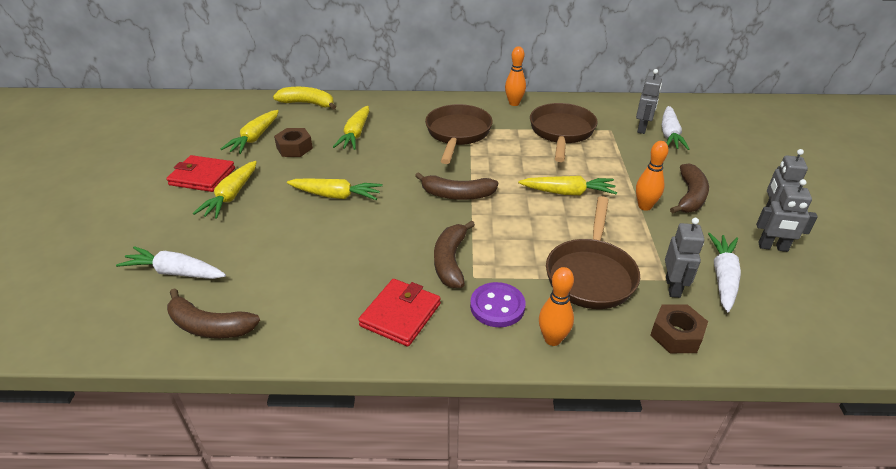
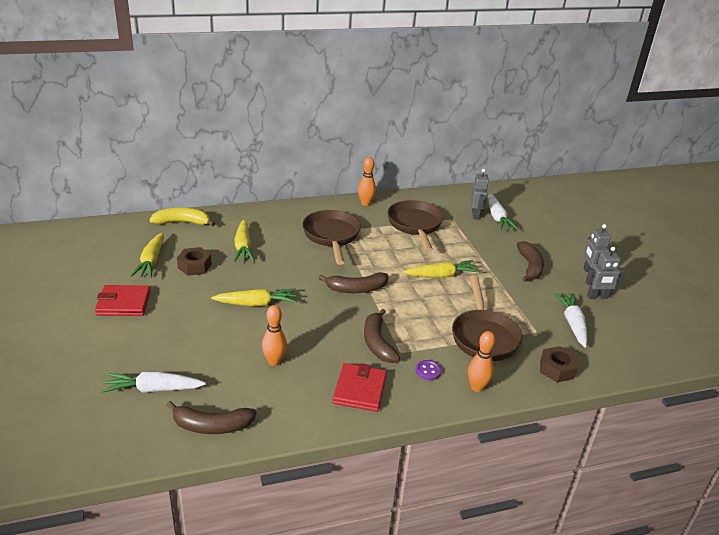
camera: 20 degrees left, 5 degrees down
yellow carrot [193,161,257,219] -> none
purple button [470,282,525,327] -> purple button [416,360,442,380], size x0.61
orange bowling pin [636,141,669,211] -> orange bowling pin moved to [262,305,287,366]
grey robot [665,218,705,298] -> none

